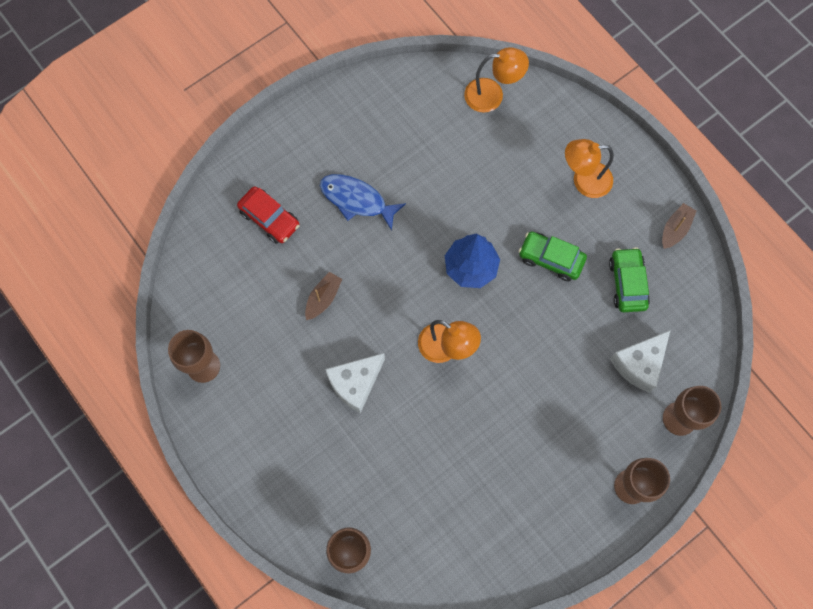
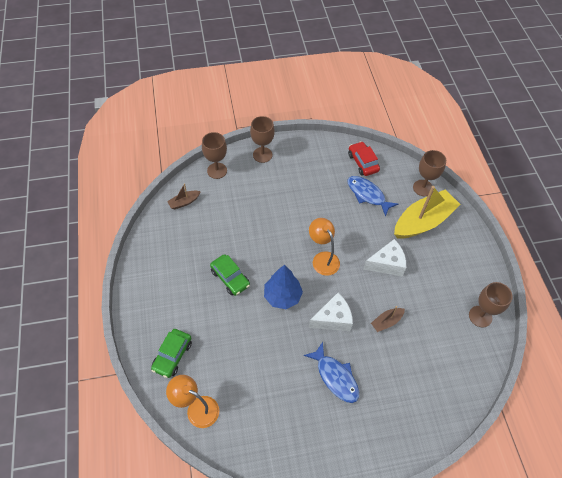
camera: 155 degrees left, 15 degrees down
red car [237,186,300,244] -> red car moved to [348,141,380,176]
orange lamp [565,139,614,198] -> none
green car [609,247,650,312] -> green car moved to [151,329,192,378]
white cheese [610,330,670,393] -> white cheese moved to [309,293,353,331]
brown boat [662,203,696,249] -> brown boat moved to [167,183,201,209]
none -> blue fish [347,176,398,217]
none -> yellow boat [394,186,461,238]

